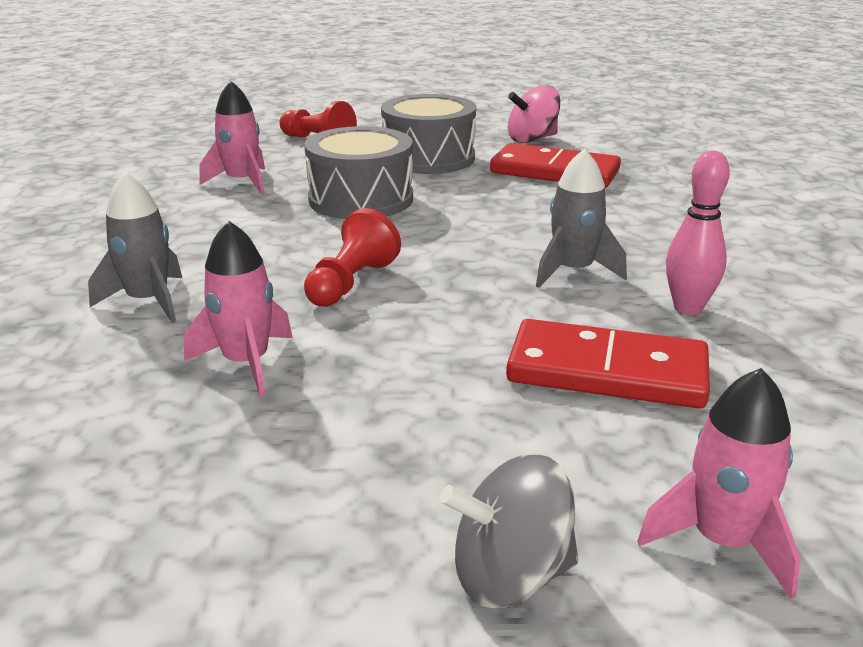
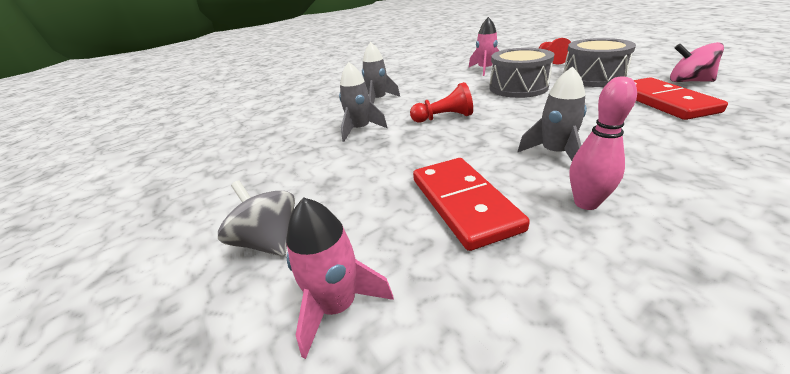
camera: 60 degrees right, 5 degrees up
pink rocket [184,221,293,397] -> grey rocket [339,62,388,142]

